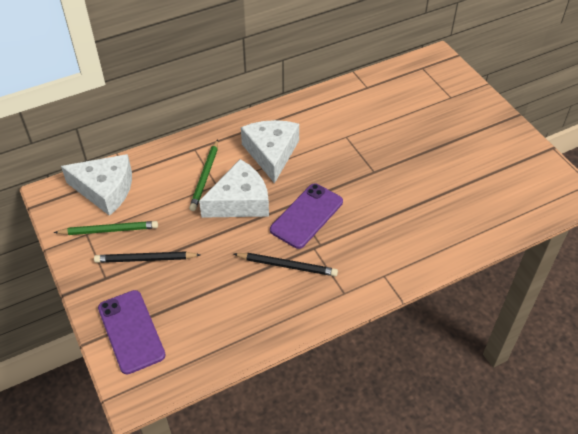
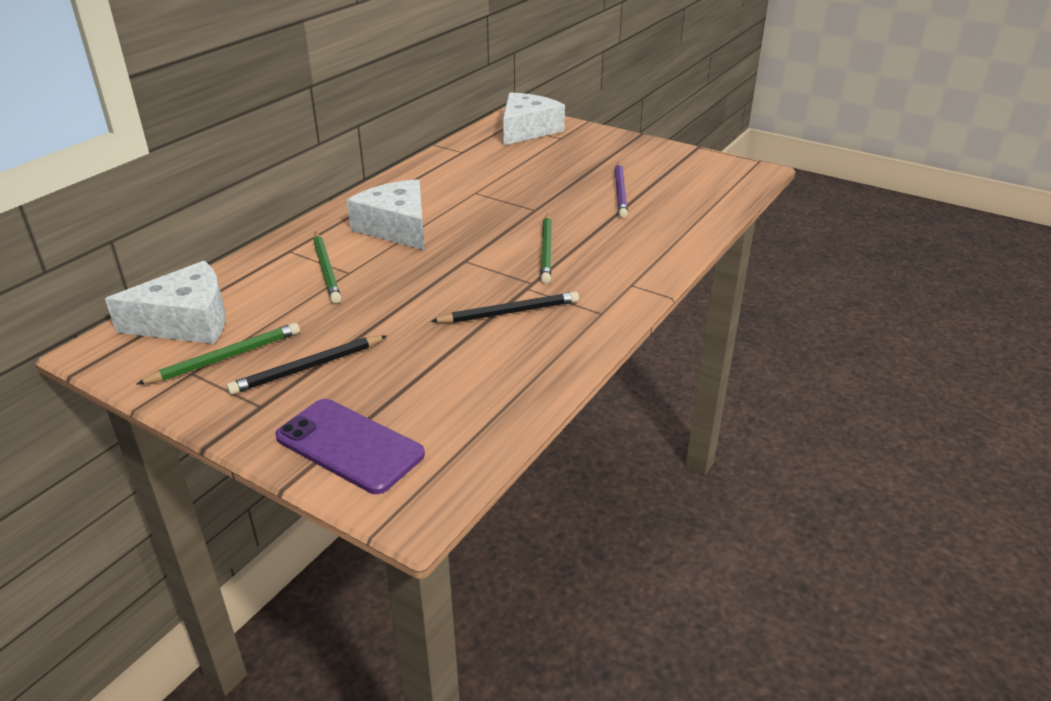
camera: 30 degrees left, 15 degrees down
white cheese [199,159,269,218] -> white cheese moved to [503,93,565,145]
purple phone [270,184,343,249] -> none
none -> green pencil [540,213,552,284]
none -> purple pencil [615,162,628,218]

